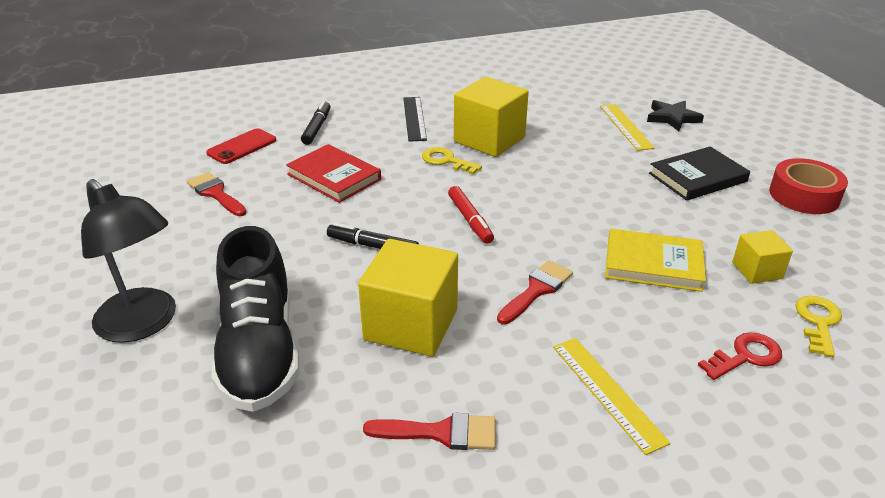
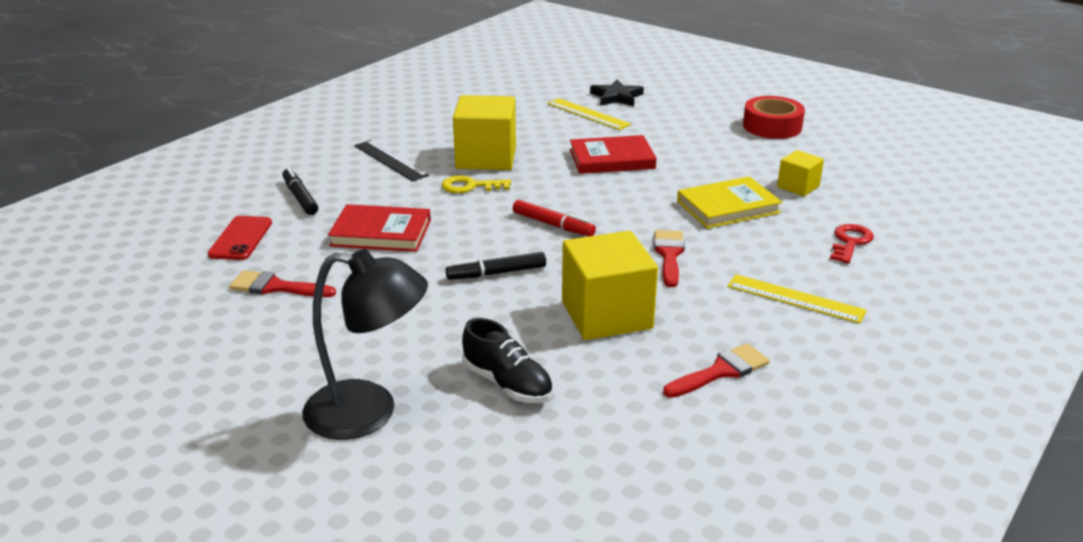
camera: 35 degrees left, 5 degrees down
black shoe [211,226,299,412] -> black shoe [462,318,553,403], size x0.56
black book [649,147,750,201] -> none
yellow key [795,296,842,357] -> none
none -> red book [570,135,657,174]

